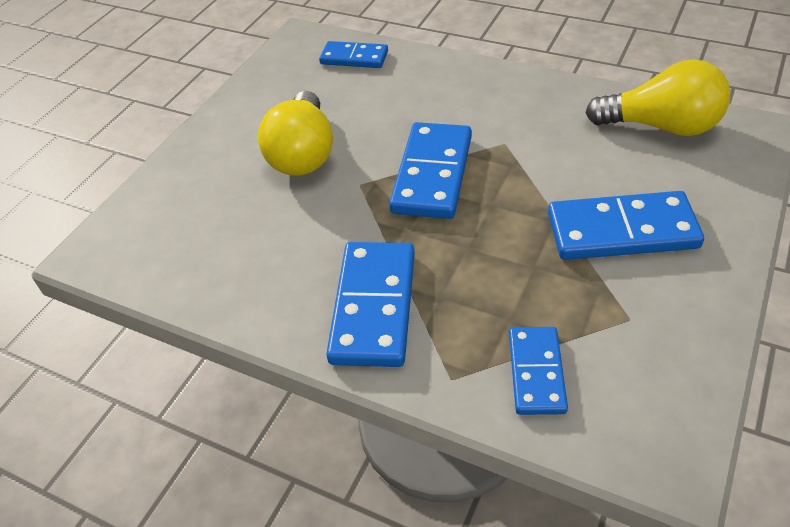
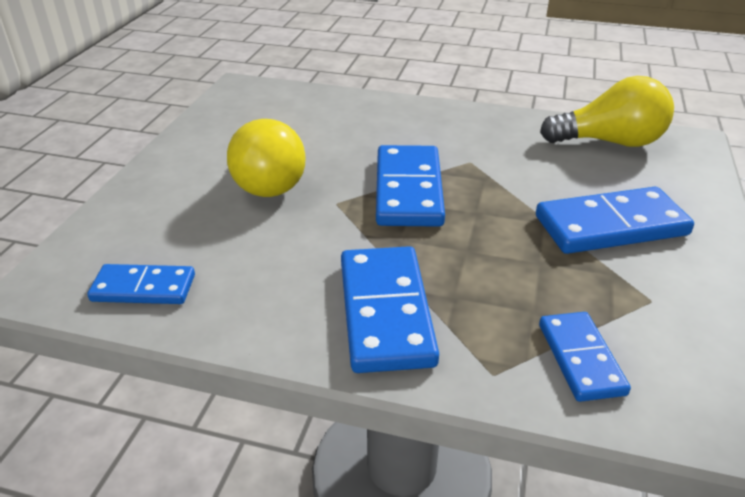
camera: 15 degrees left, 10 degrees down
blue domino [319,41,388,68] -> blue domino moved to [87,264,195,304]

